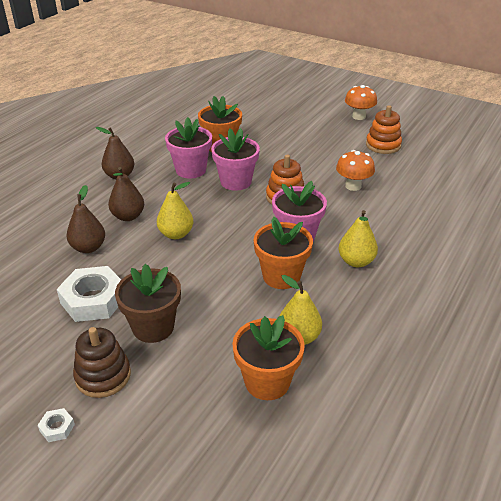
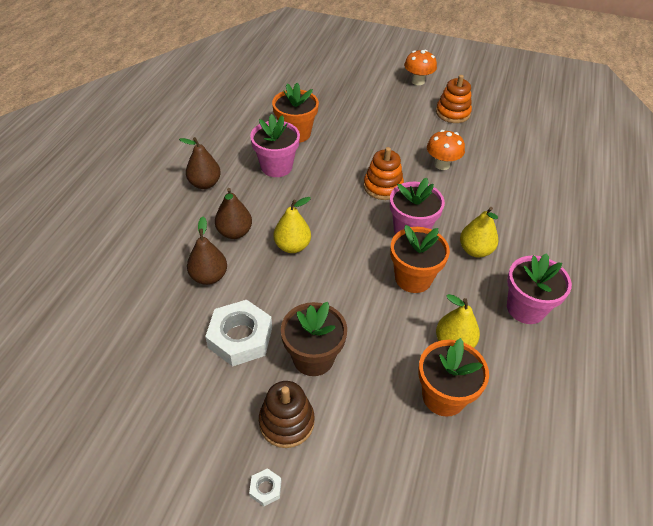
camera: 15 degrees left, 10 degrees up
pink flower pot [211,128,260,191] -> pink flower pot moved to [507,253,572,324]

